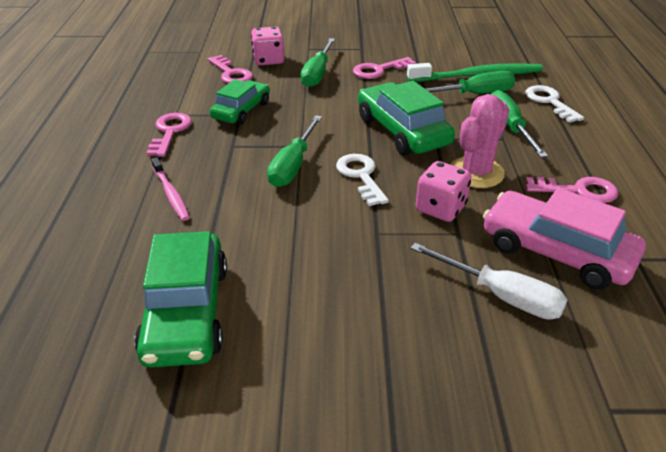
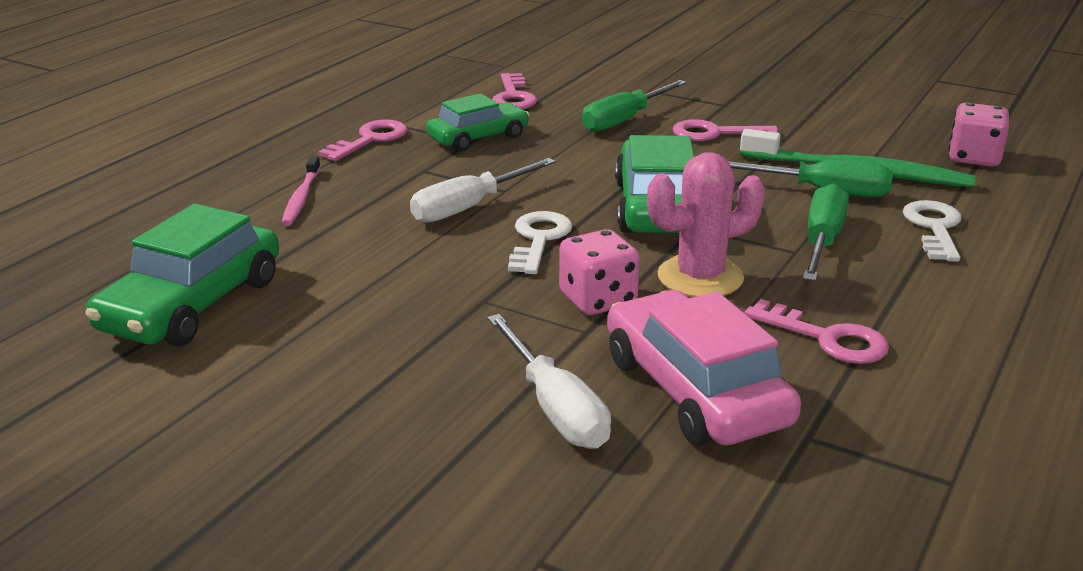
camera: 30 degrees right, 10 degrees down
pink dice [251,27,284,65] -> pink dice moved to [949,103,1009,167]
green screwdriver [267,115,322,187] -> white screwdriver [410,158,556,223]

